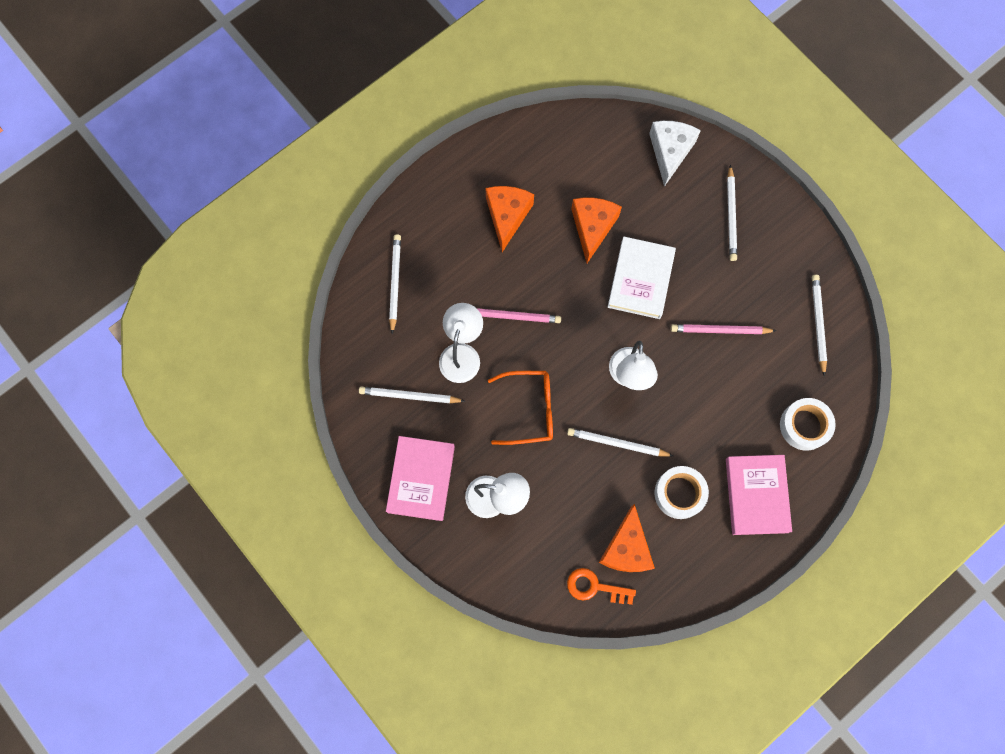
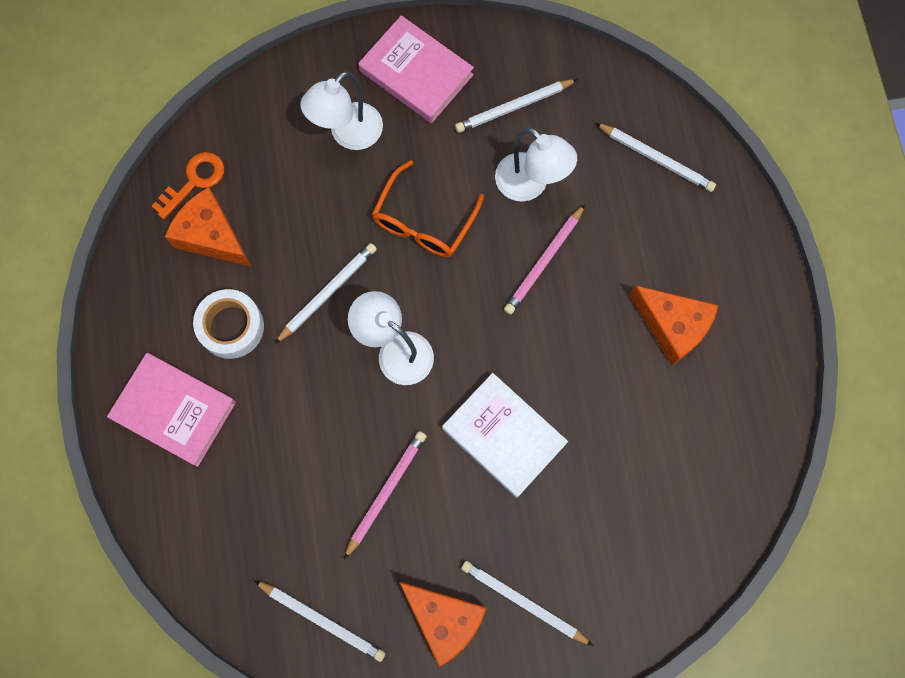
camera: 120 degrees right, 0 degrees up
white pencil [359,387,465,403] -> white pencil turned 150 degrees counterclockwise [455,79,578,133]
orange cheese [571,197,622,263] -> orange cheese moved to [399,582,486,667]
white cheese [649,121,701,187] -> none
white tape [780,398,836,451] -> none

